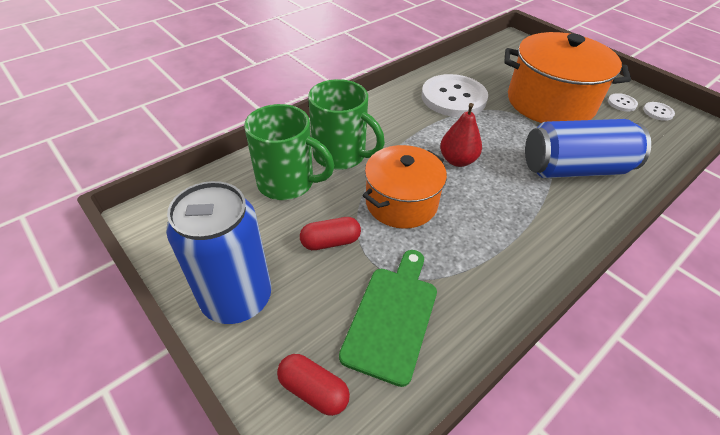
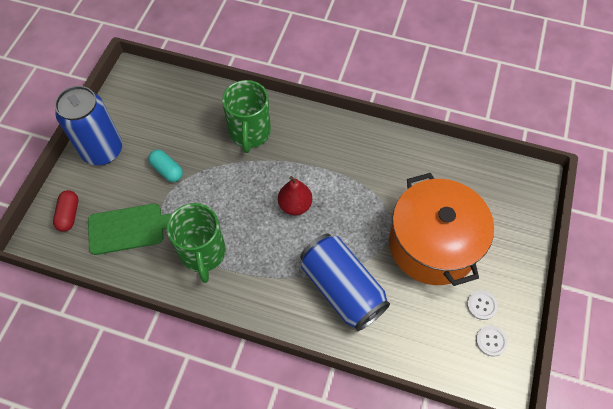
camera: 60 degrees right, 15 degrees up
green mug [244,104,334,200] -> green mug moved to [167,203,226,283]
red capsule [300,217,361,250] -> turquoise capsule [148,150,183,182]
orange pot [362,145,447,229] -> none
white button [422,74,488,117] -> none

